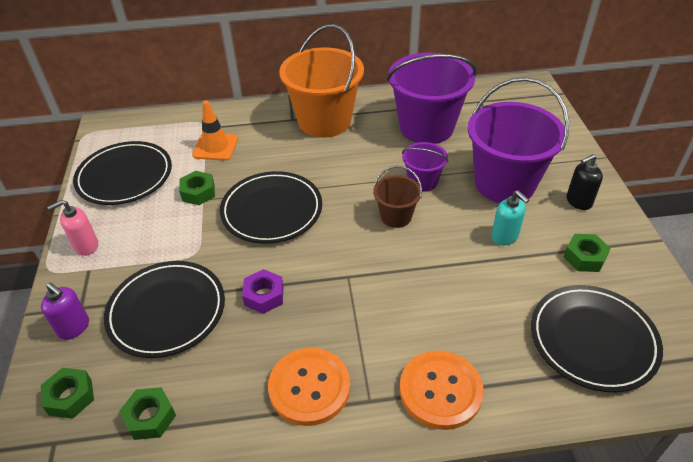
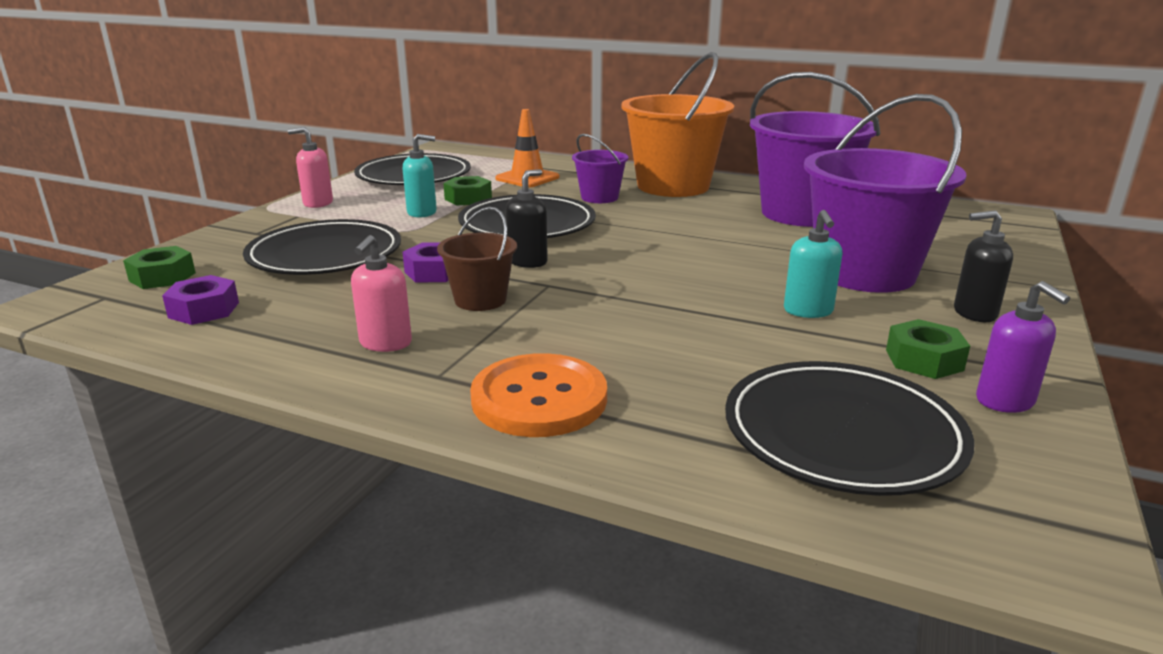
camera: 30 degrees right, 20 degrees down
purple soap dispenser [41,283,89,340] -> purple soap dispenser moved to [976,281,1070,413]
green nut [119,387,176,440] -> purple nut [162,275,239,325]
orange button [268,348,350,426] -> pink soap dispenser [351,235,412,352]
brown bucket [373,166,422,228] -> brown bucket moved to [437,207,517,311]
purple bucket [402,142,448,192] -> purple bucket moved to [572,134,629,203]
none -> turquoise soap dispenser [403,134,437,218]
none -> black soap dispenser [506,169,548,268]

